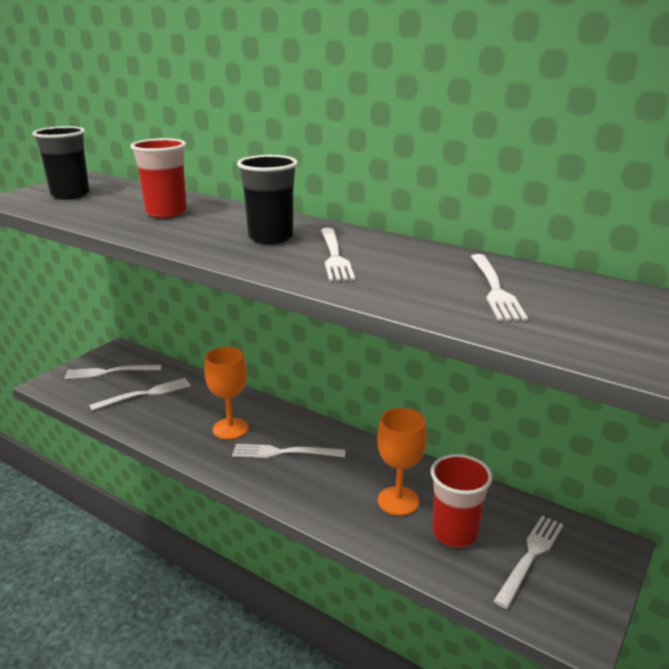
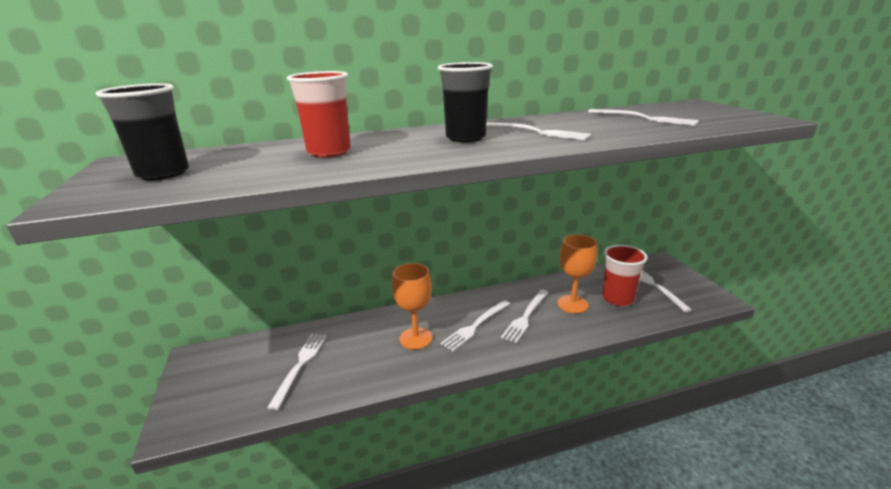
camera: 50 degrees left, 0 degrees up
white fork [64,365,161,379] -> white fork moved to [501,289,548,343]

